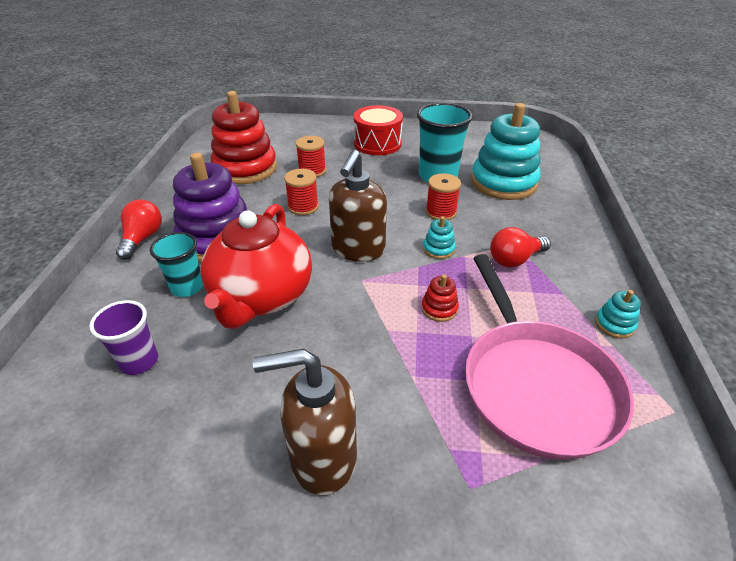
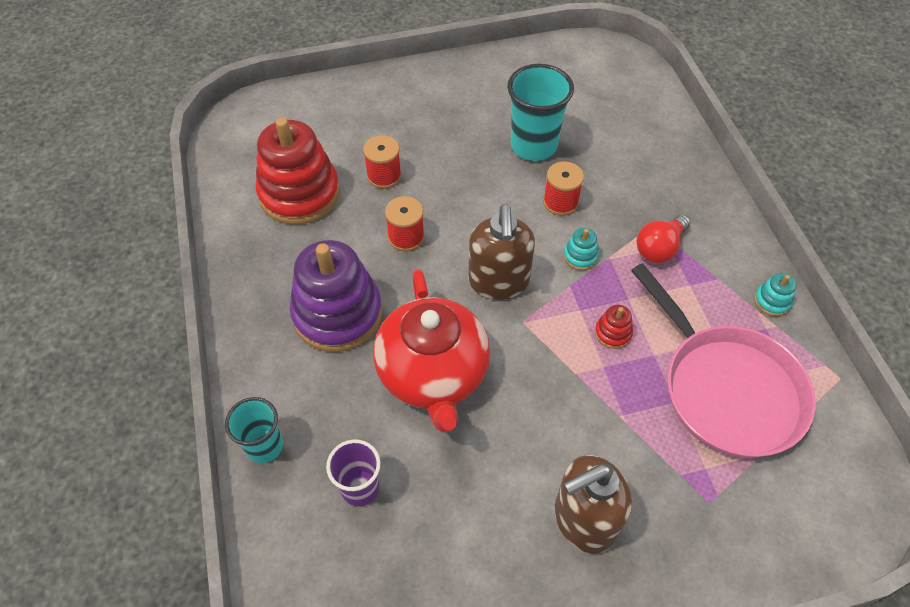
camera: 20 degrees left, 15 degrees up
red light bulb [116,200,162,260] -> none
turquoise cup [150,232,203,297] -> turquoise cup moved to [225,397,283,463]
red drum [353,105,403,155] -> none
turquoise stacking toy [471,103,541,200] -> none

